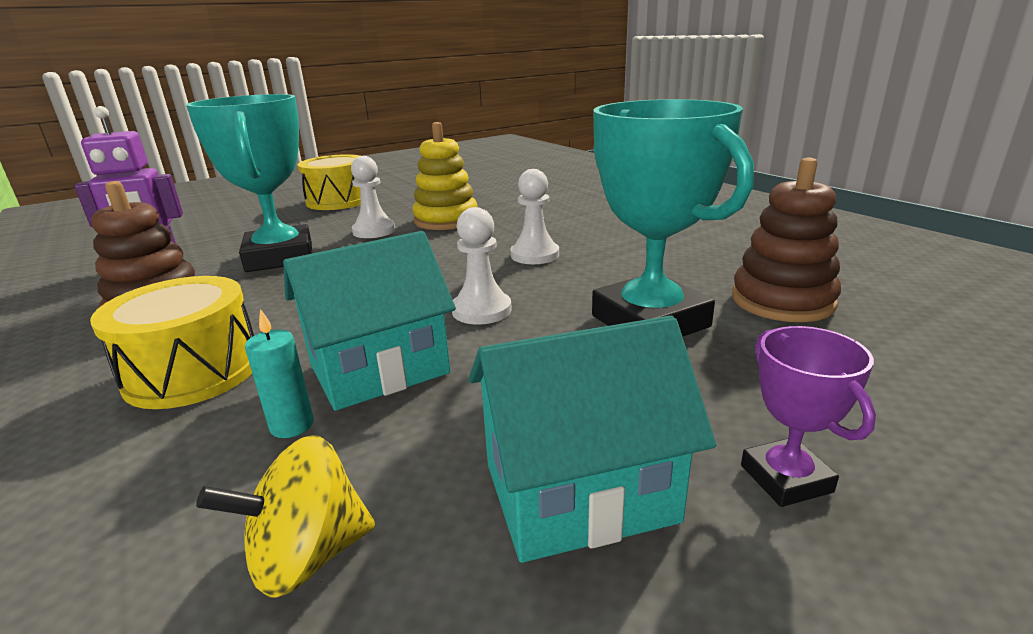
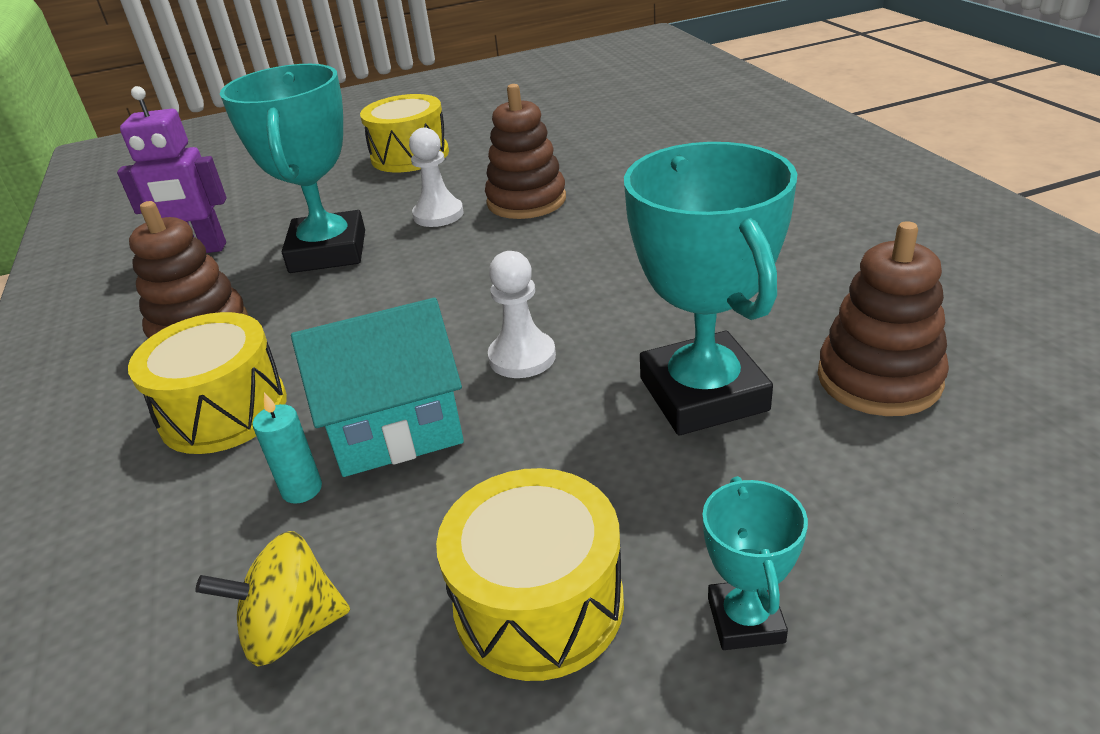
camera: 15 degrees right, 10 degrees up
yellow stacking toy [412,122,478,230] -> brown stacking toy [485,84,566,219]
turquoise house [469,316,716,563] -> yellow drum [436,468,624,681]
white pawn [511,169,559,264] -> none
purple trophy [741,326,876,507] -> turquoise trophy [703,476,808,650]

